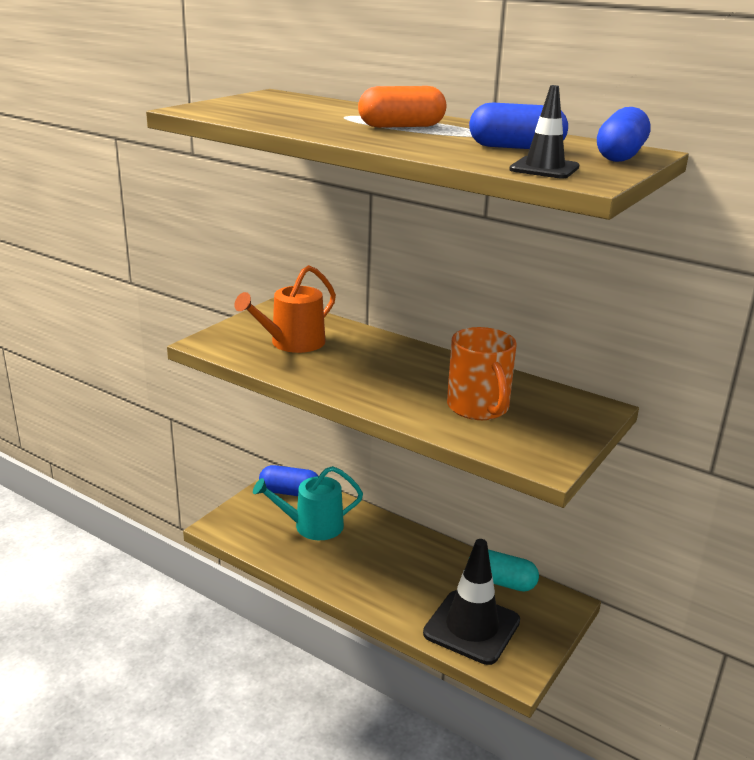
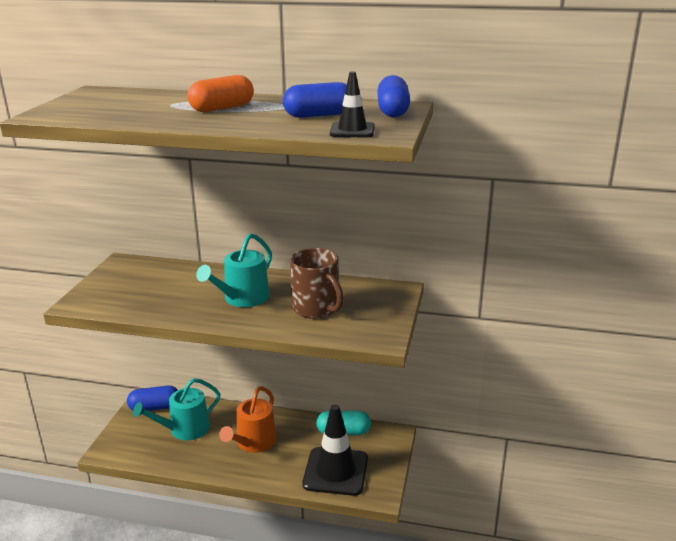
camera: 20 degrees left, 0 degrees up
orange watering can [234,265,336,353] -> orange watering can moved to [219,386,277,453]
orange mug [447,327,517,420] -> brown mug [290,248,344,319]
none -> turquoise watering can [196,233,272,307]

